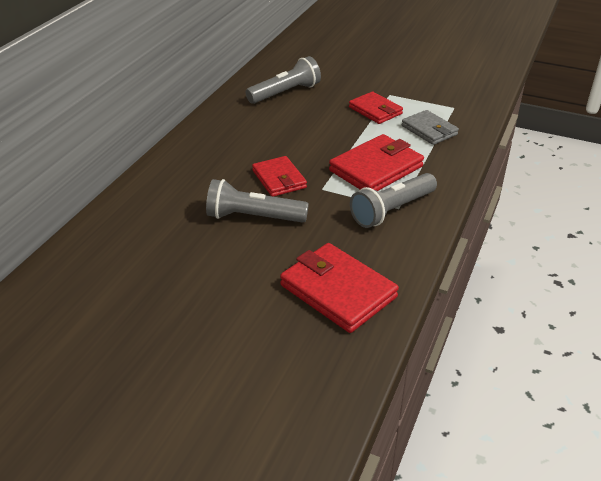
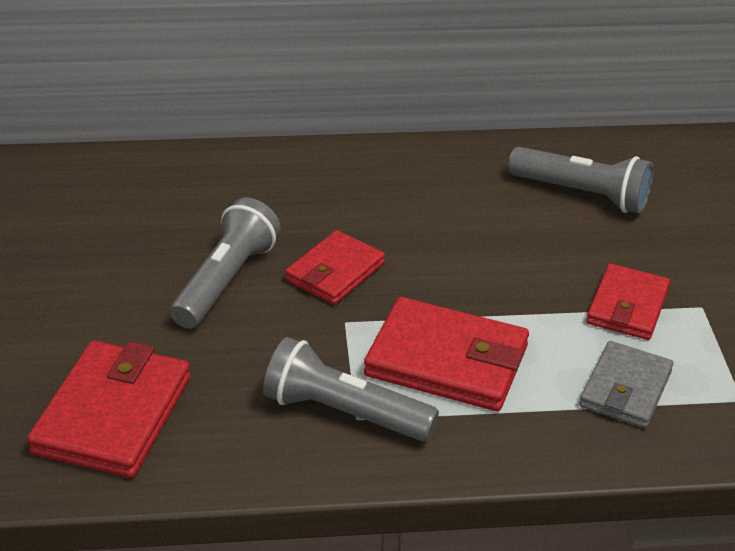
camera: 60 degrees right, 0 degrees up
grey flashlight [206,179,309,223] -> grey flashlight turned 45 degrees clockwise [170,198,281,329]

